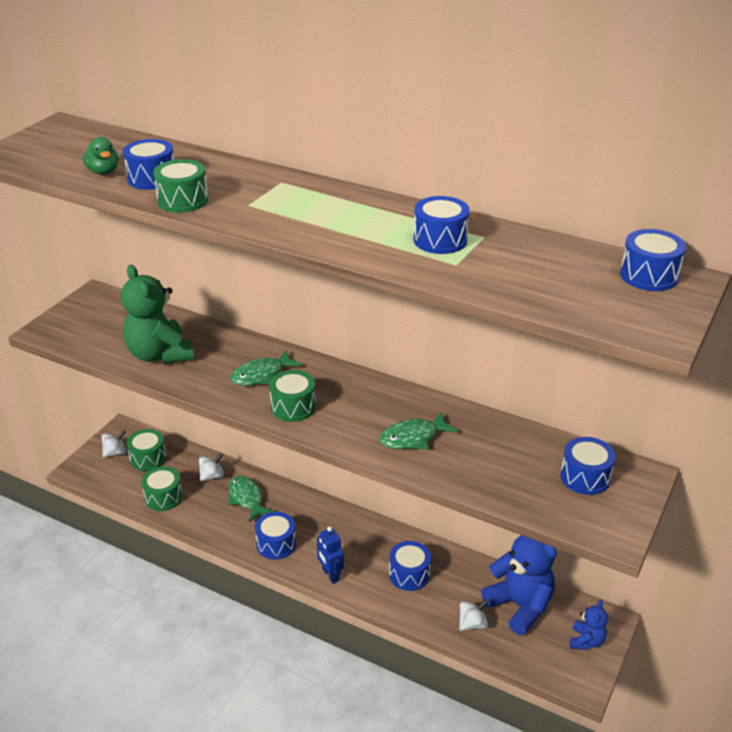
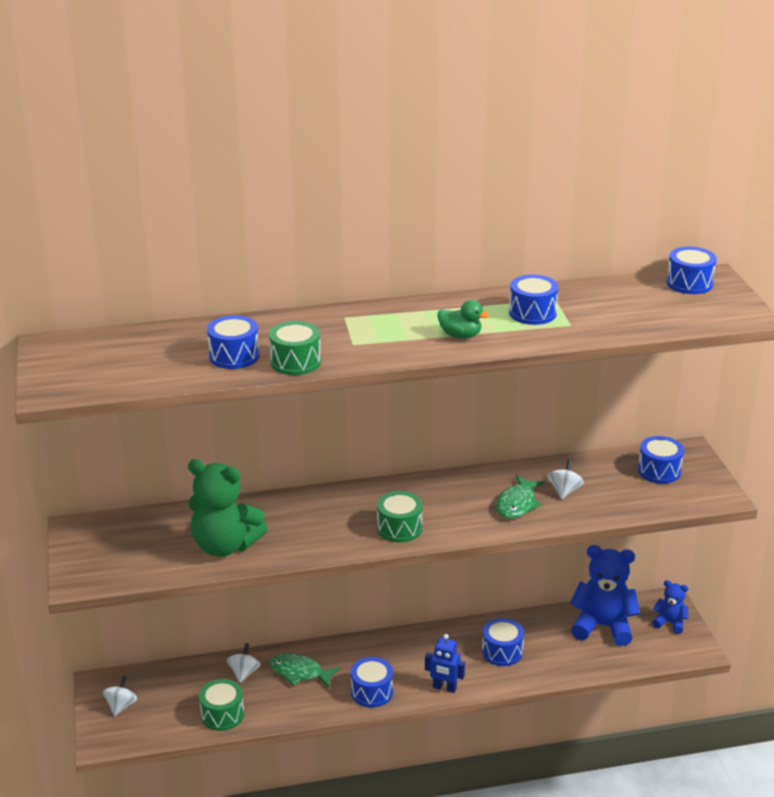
camera: 40 degrees left, 5 degrees down
green duck [83,137,119,175] -> green duck moved to [437,300,490,339]
green drum [127,429,167,471] -> none
green fish [230,350,302,386] -> none
white spinning top [459,599,489,631] -> white spinning top moved to [548,460,584,499]
blue teddy bear [570,600,608,650] -> blue teddy bear turned 45 degrees counterclockwise [652,580,688,634]

